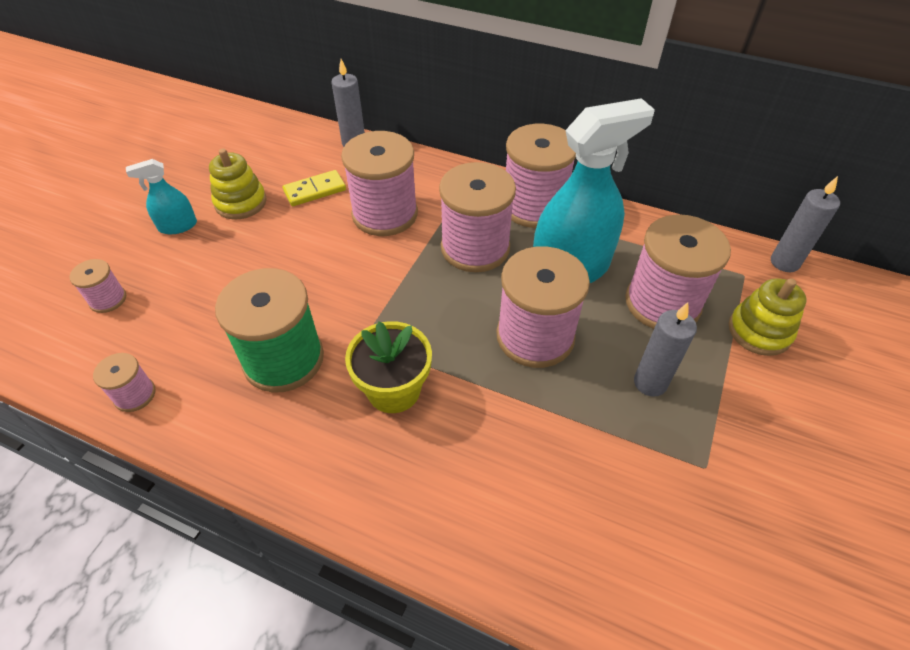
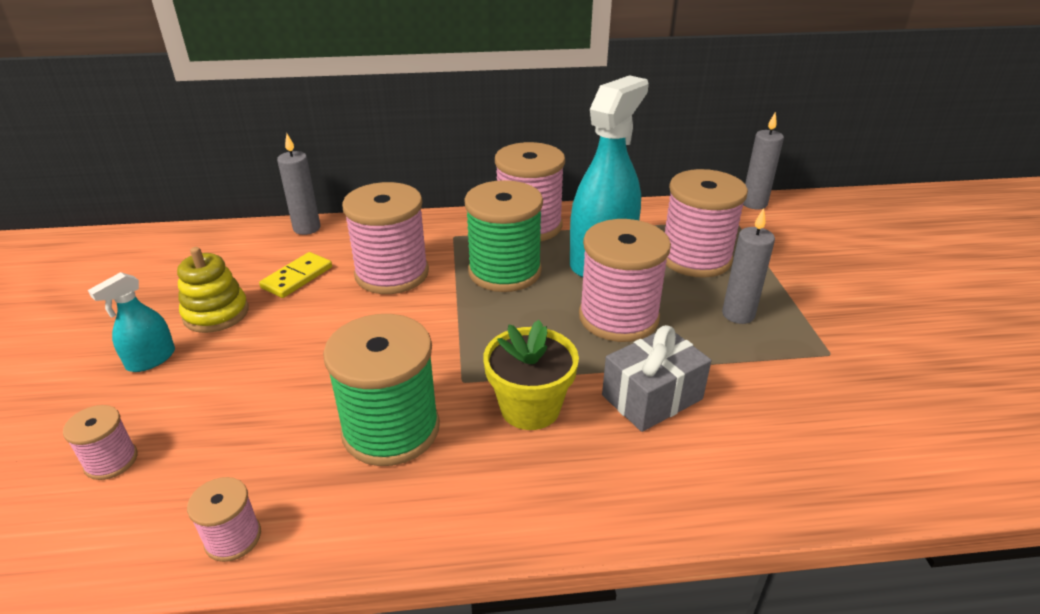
camera: 30 degrees left, 15 degrees down
pink spool [439,162,516,272] -> green spool [464,180,543,292]
yellow stacking toy [729,278,807,356] -> none
none -> grey gift [602,325,711,432]

